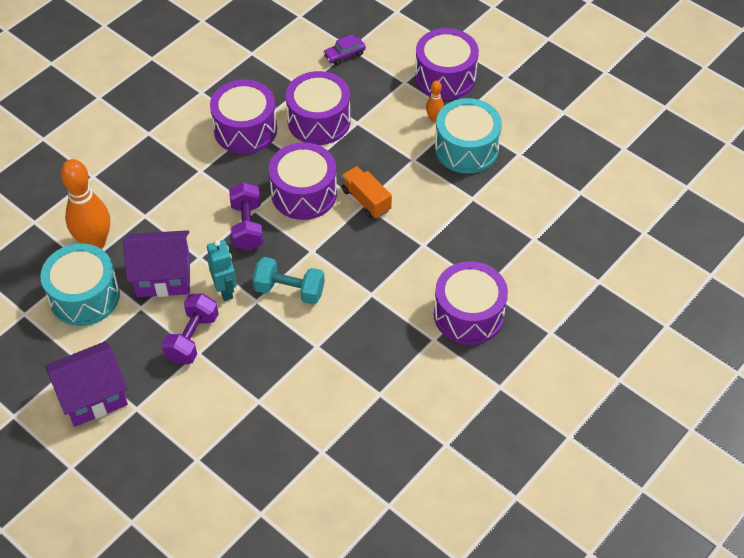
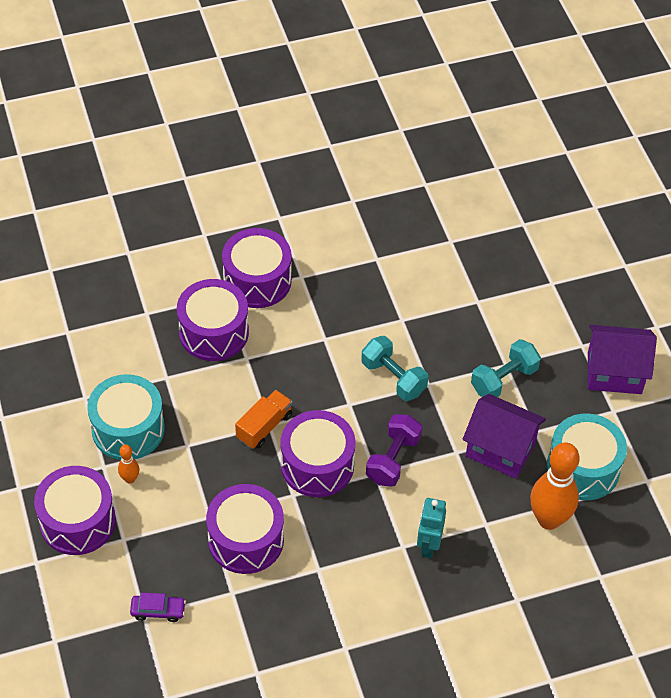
camera: 150 degrees left, 0 degrees up
purple dumbbell [161,293,219,364] -> turquoise dumbbell [471,339,541,397]
turquoise robot [207,240,237,301] -> turquoise robot moved to [417,498,446,558]
purple drum [210,80,277,154] -> purple drum moved to [177,279,249,361]
orange truck [341,166,392,219] -> orange truck turned 135 degrees counterclockwise [235,390,293,449]

